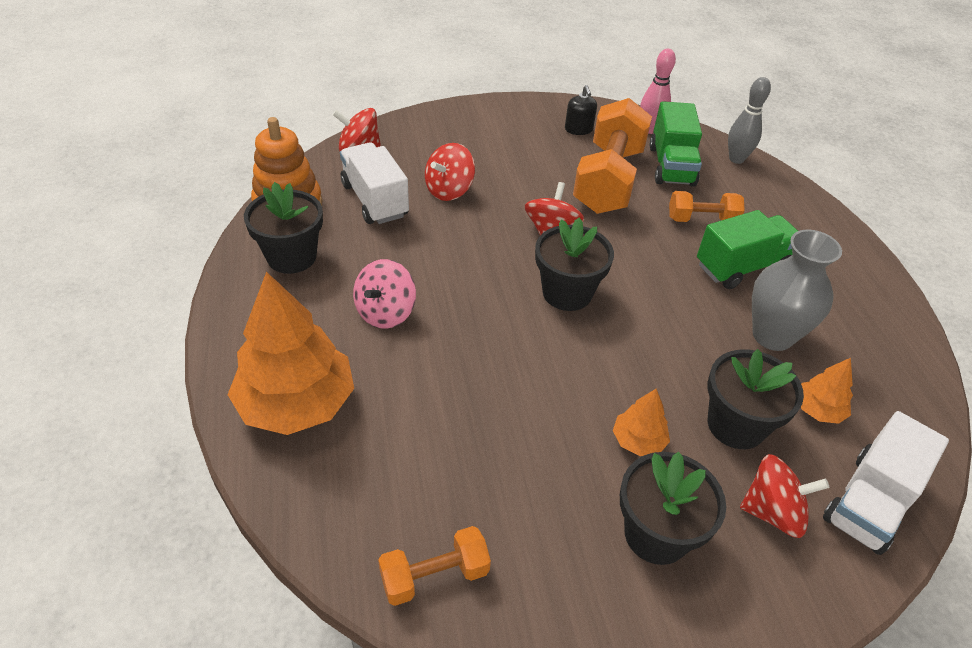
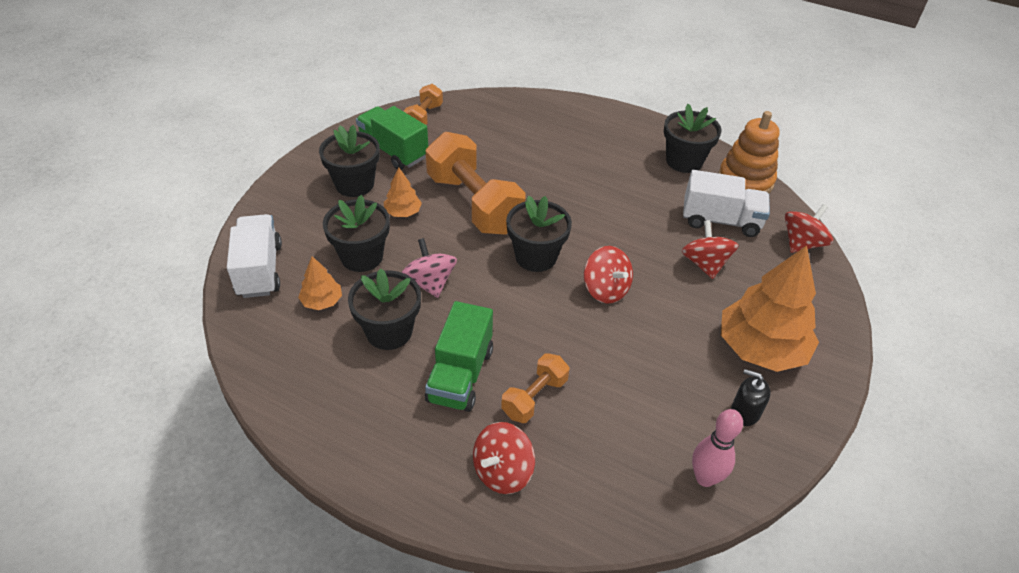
camera: 130 degrees right, 0 degrees up
orange tree [228,272,354,435] -> orange tree moved to [721,246,819,372]
pink spinning top [353,259,416,329] -> pink spinning top moved to [402,238,457,298]
orange dumbbell [573,98,652,214] -> orange dumbbell moved to [426,132,525,235]
green truck [650,101,702,187] -> green truck moved to [356,106,428,170]
grey bowling pin [728,77,771,164] -> none
red spinning top [740,454,829,538] -> red spinning top moved to [473,422,535,494]
grey vase [752,230,842,351] -> black flower pot [348,268,421,350]

